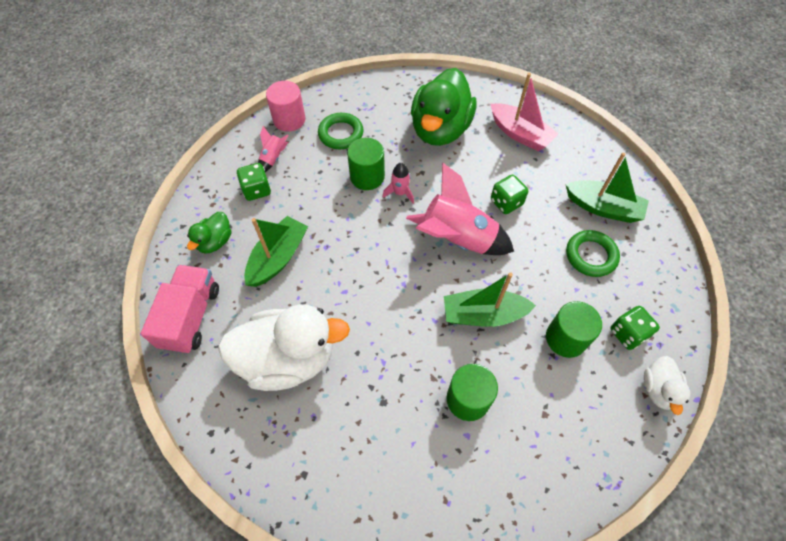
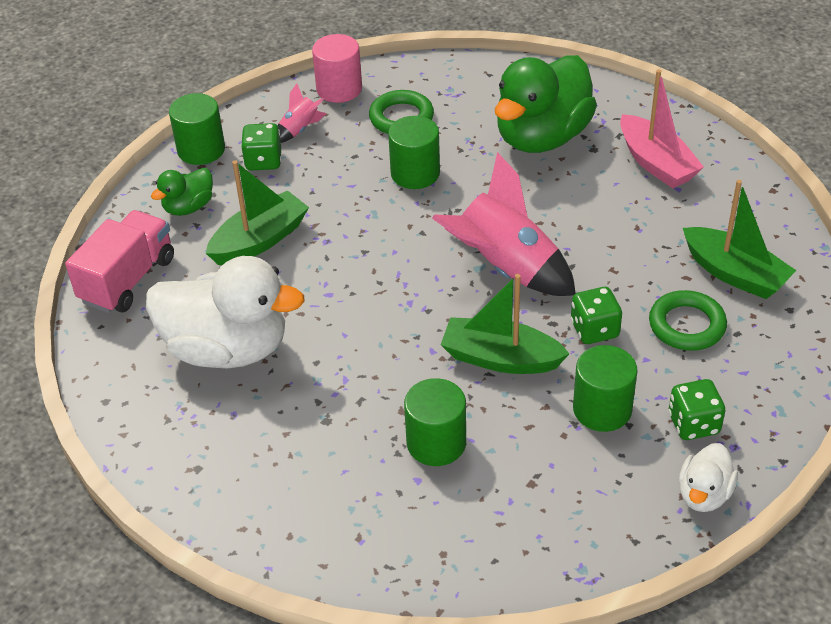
camera: 20 degrees right, 15 degrees down
pink rocket [382,163,414,204] -> none
green dice [491,175,528,214] -> green dice moved to [571,287,622,344]
none -> green cylinder [169,93,225,165]

